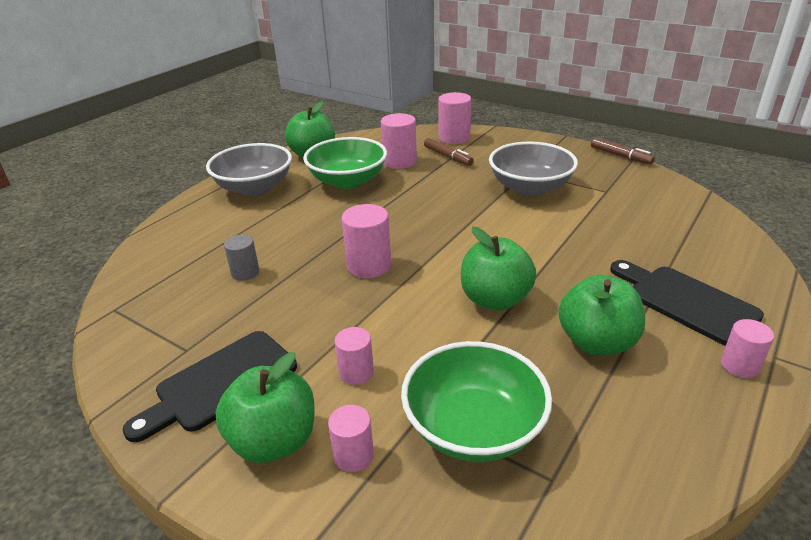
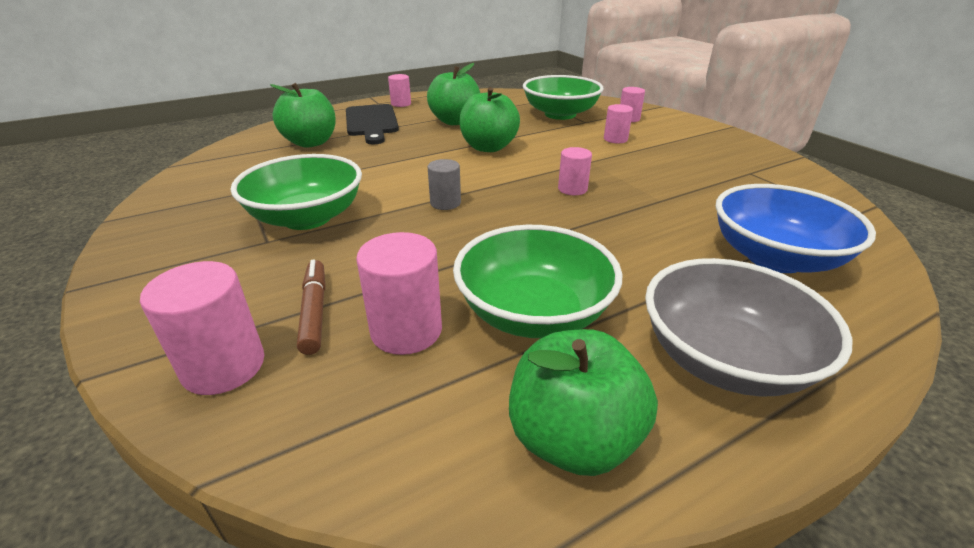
camera: 155 degrees left, 0 degrees up
black cutting board [122,331,297,442] -> none
green apple [216,352,314,463] -> green apple moved to [270,83,336,148]
grey cylinder [224,235,259,281] -> grey cylinder moved to [427,159,461,210]
pink cylinder [342,204,391,278] -> pink cylinder [558,147,592,195], size x0.63
grey bowl [489,142,578,196] -> green bowl [231,154,362,230]
brown marker [591,138,655,165] -> none
none -> blue bowl [716,184,876,273]

